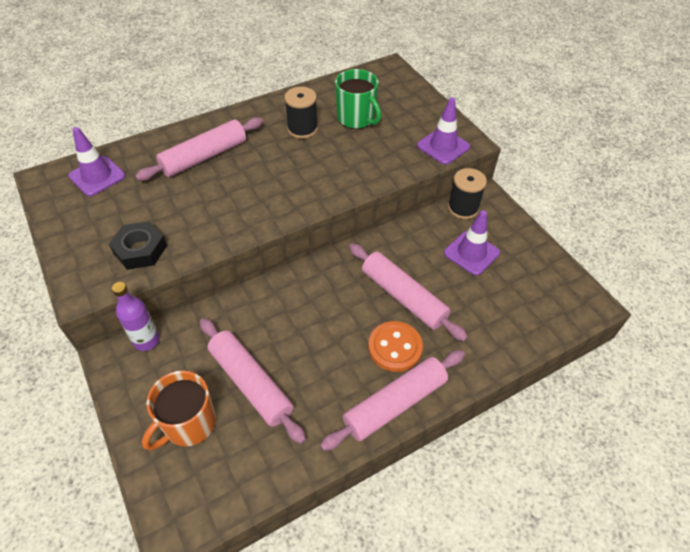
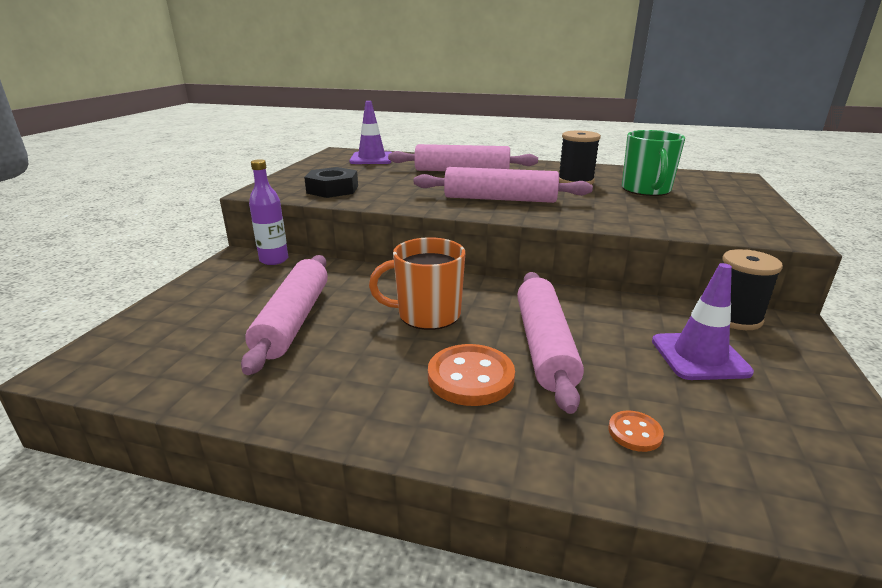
camera: 45 degrees right, 25 degrees down
orange mug [142,371,216,450] -> orange mug moved to [369,237,465,330]
pink rolling pin [320,350,465,451] -> pink rolling pin moved to [414,167,593,203]
purple traffic cone [417,98,470,165] -> none
none -> orange button [608,410,664,452]

